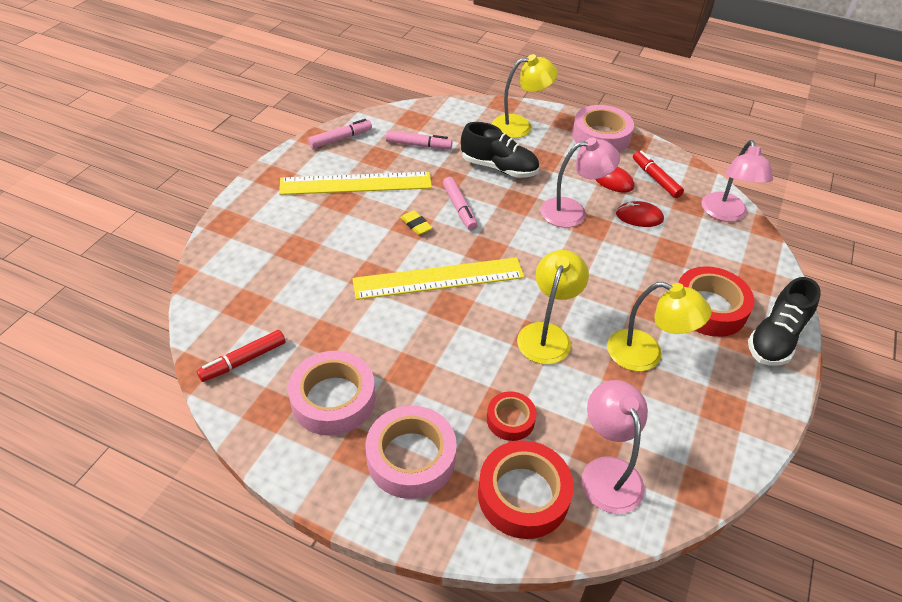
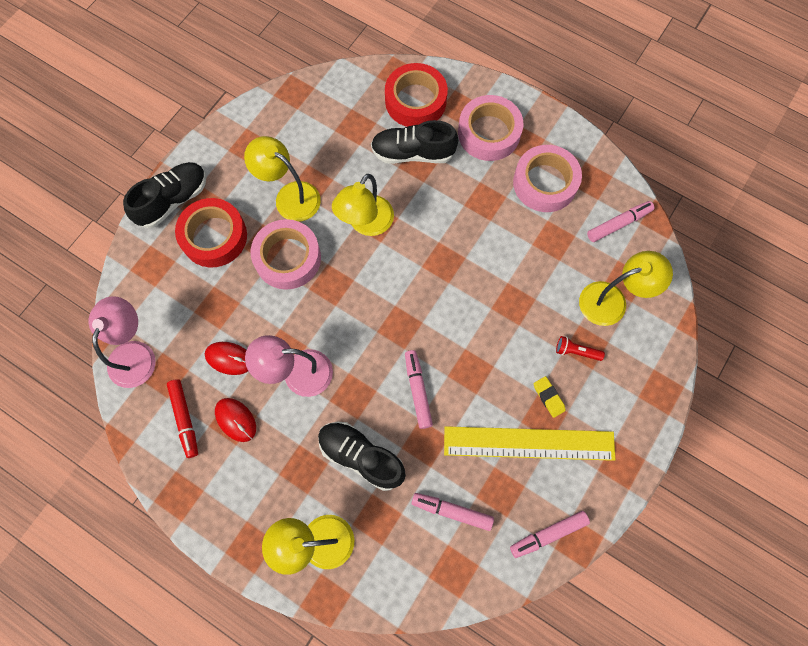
camera: 170 degrees left, 25 degrees up
red marker [197,330,285,382] -> pink marker [587,201,655,242]
yellow ruler [352,257,524,300] -> none
yellow eraser [400,210,433,235] -> yellow eraser moved to [534,376,566,418]
red tape [487,391,537,441] -> black shoe [371,120,458,164]
pink tape [572,105,634,152] -> pink tape moved to [251,219,321,290]
pink lamp [582,380,648,514] -> none
none -> red flashlight [556,336,605,361]
none -> yellow lamp [579,251,673,326]

